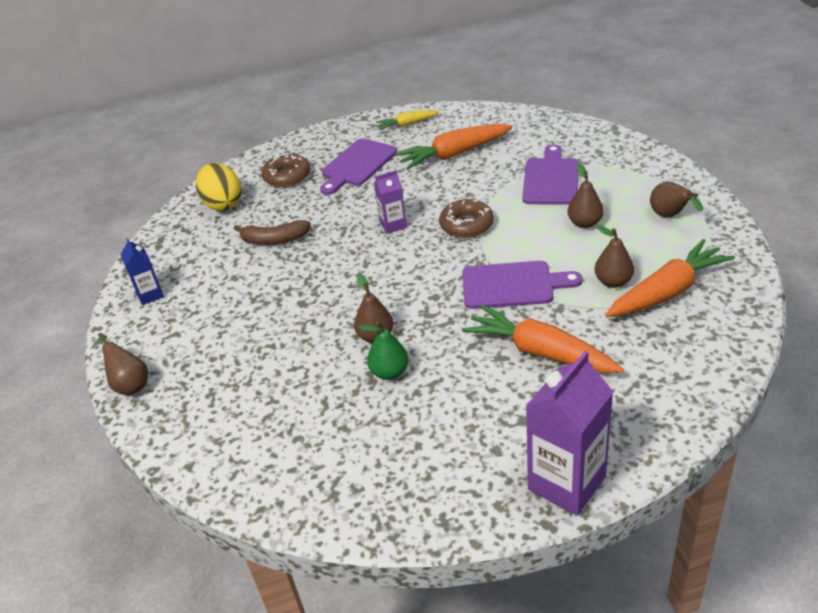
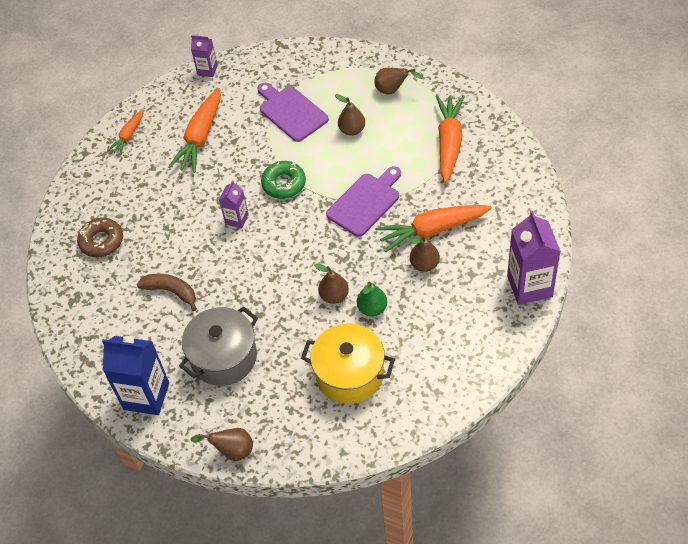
camera: 50 degrees left, 15 degrees up
blue carton [120,238,164,305] -> blue carton [102,336,169,415], size x1.87
yellow egg [196,163,242,211] -> none
brown banana [234,220,311,245] -> brown banana turned 105 degrees counterclockwise [137,274,197,311]
purple cutting board [320,138,397,195] -> none
yellow carrot [376,110,439,130] -> orange carrot [107,110,144,155]
brown donut [439,199,494,238] -> green donut [261,161,306,199]
brown pear [595,225,634,288] -> brown pear moved to [410,235,440,272]
none -> grey pot [179,306,258,386]
none -> purple carton [191,35,218,77]
none -> yellow pot [301,323,395,404]

